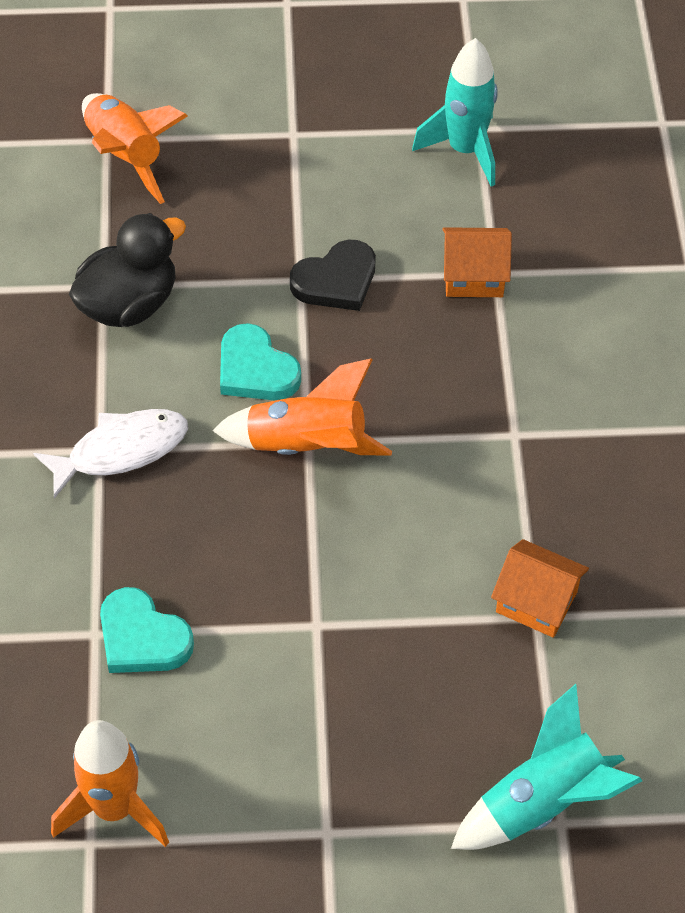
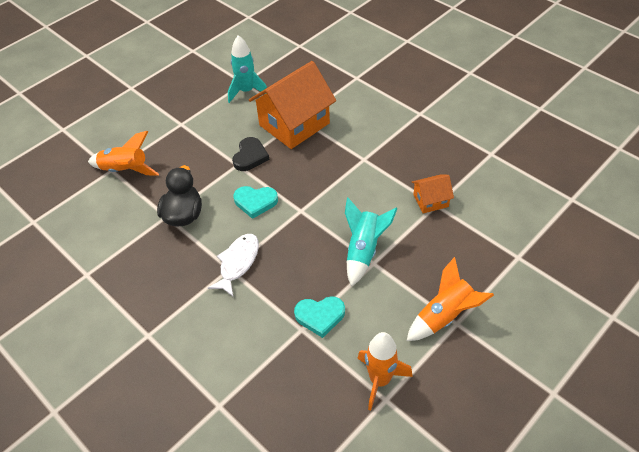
camera: 40 degrees left, 5 degrees down
orange rocket [212,359,392,456] -> orange rocket moved to [407,257,494,341]
orange house [442,227,512,297] -> orange house [249,61,336,149], size x2.10
turquoise rocket [451,684,642,850] -> turquoise rocket moved to [345,198,397,287]

